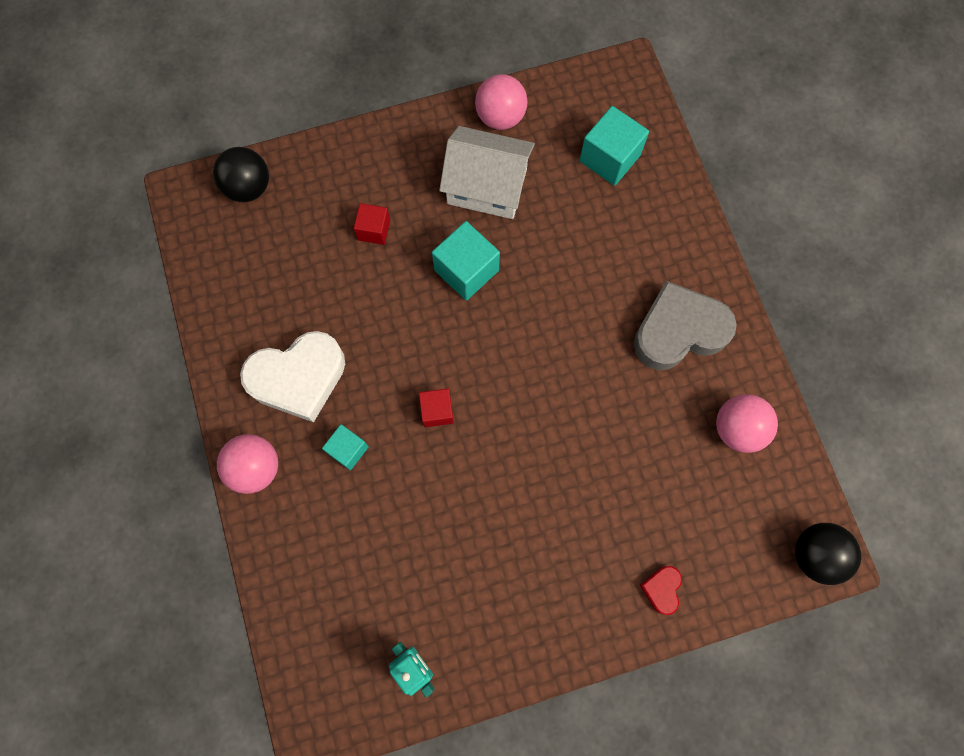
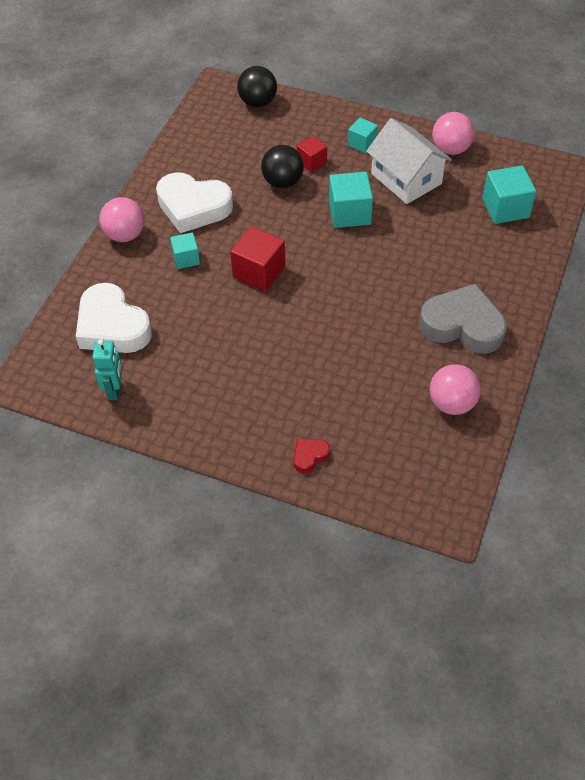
camera: 40 degrees right, 20 degrees down
red cube [419,388,454,427] -> red cube [230,226,286,292], size x1.65
black ball [795,523,861,585] -> black ball moved to [261,145,304,189]
none -> white heart [76,283,152,353]
none -> turquoise cube [348,117,378,153]

